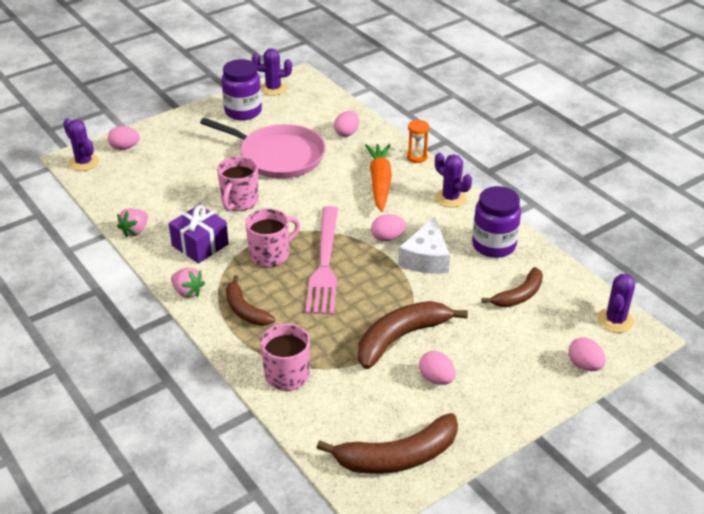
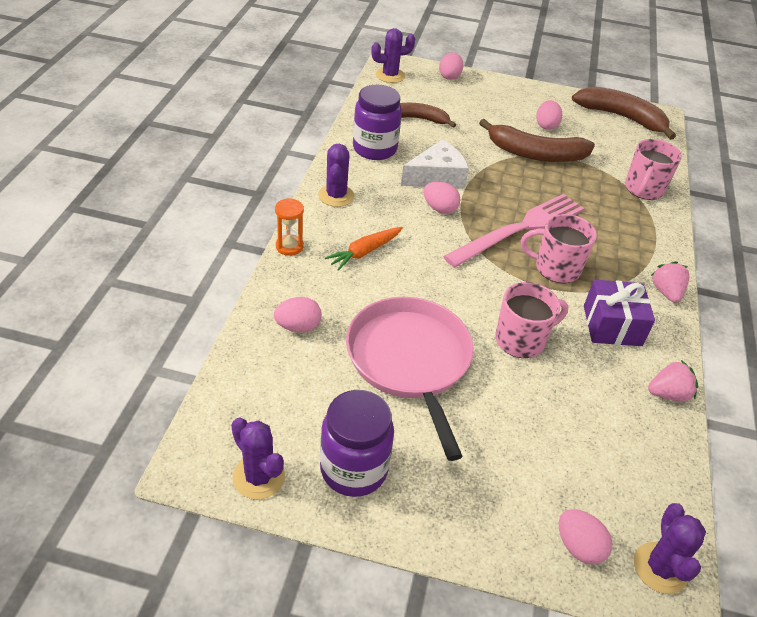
camera: 135 degrees left, 5 degrees up
brown banana [226,275,275,326] -> none
orange carrot [365,144,392,212] -> orange carrot [325,227,403,271], size x0.66

